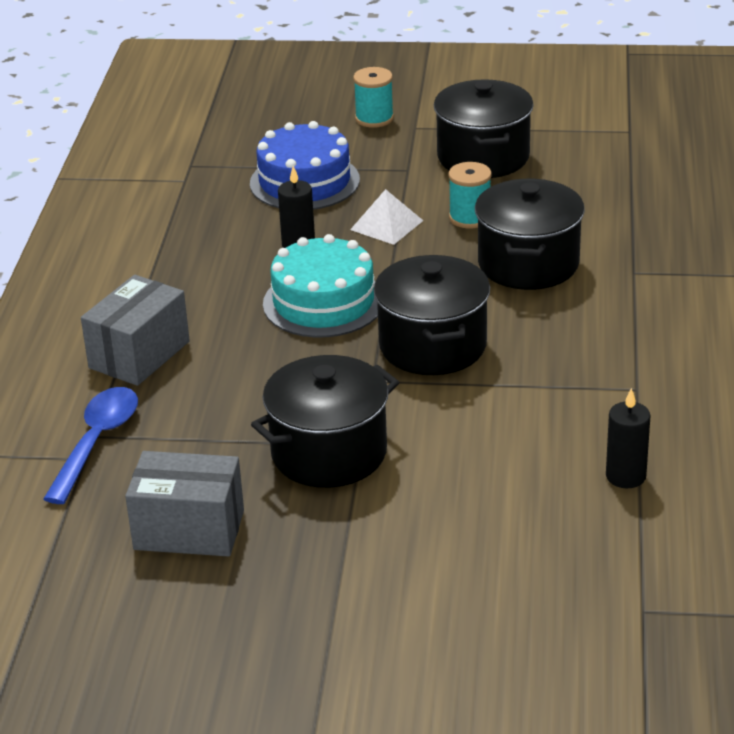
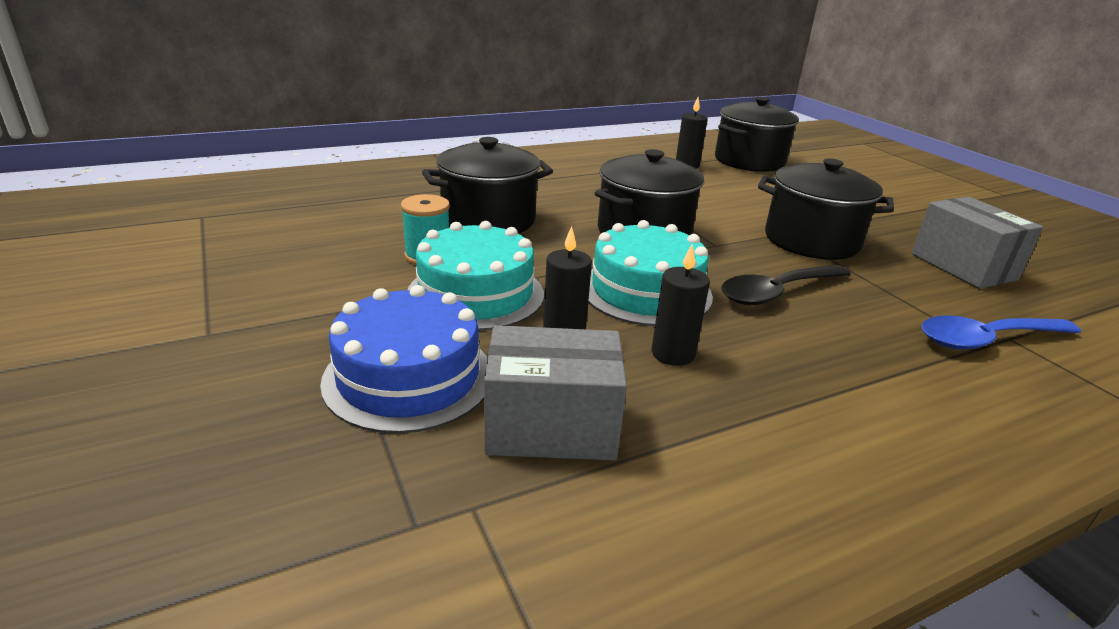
camera: 125 degrees left, 5 degrees down
grey box [81,275,190,386] -> grey box moved to [484,325,627,460]
white pyramid [350,189,423,245] -> turquoise cake [408,221,544,331]
turquoise spool [353,67,394,128] -> none
black pot [434,79,534,178] -> black pot moved to [715,97,799,172]
none -> black candle [651,245,710,366]
none -> black spoon [721,265,851,305]

